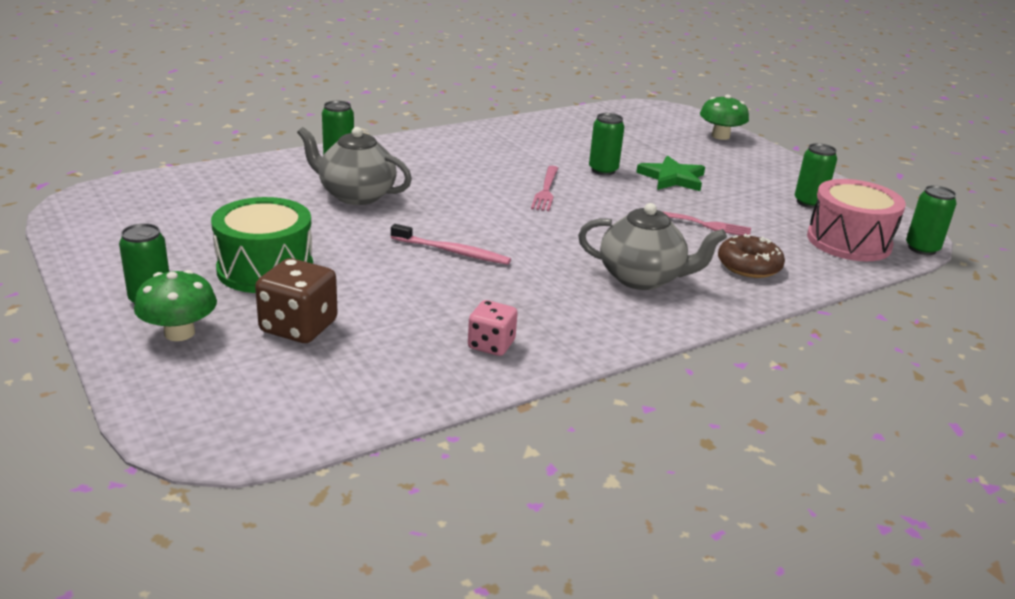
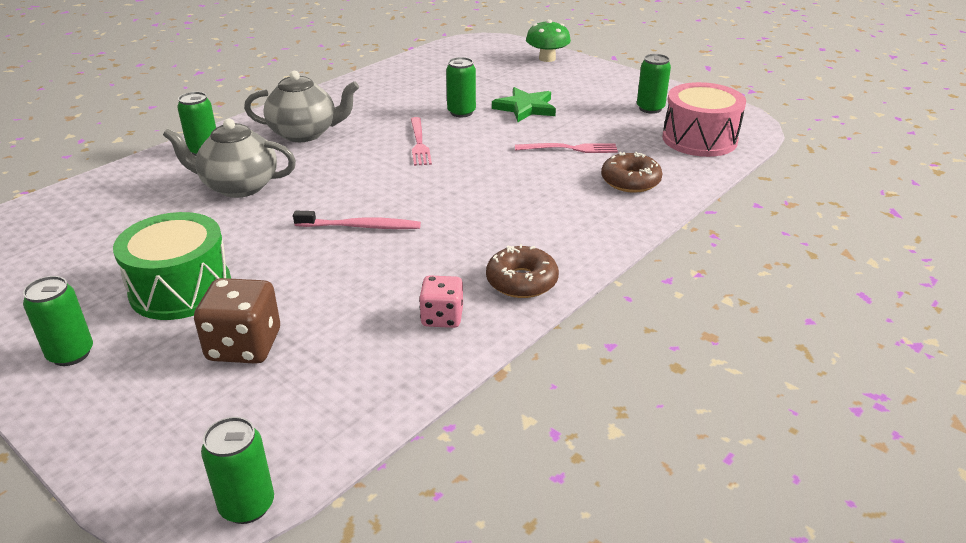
camera: 15 degrees left, 5 degrees up
green mushroom [134,270,217,341] -> none
grey teapot [578,203,727,290] -> grey teapot moved to [244,71,359,142]
green can [906,185,956,255] -> green can moved to [201,417,274,524]
none -> brown donut [486,244,559,298]

